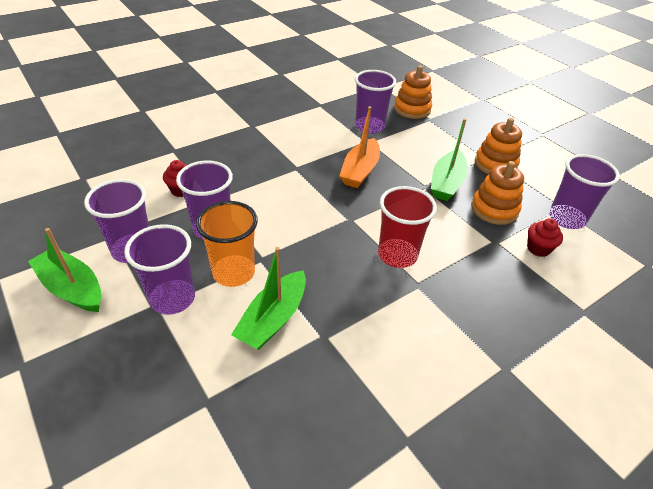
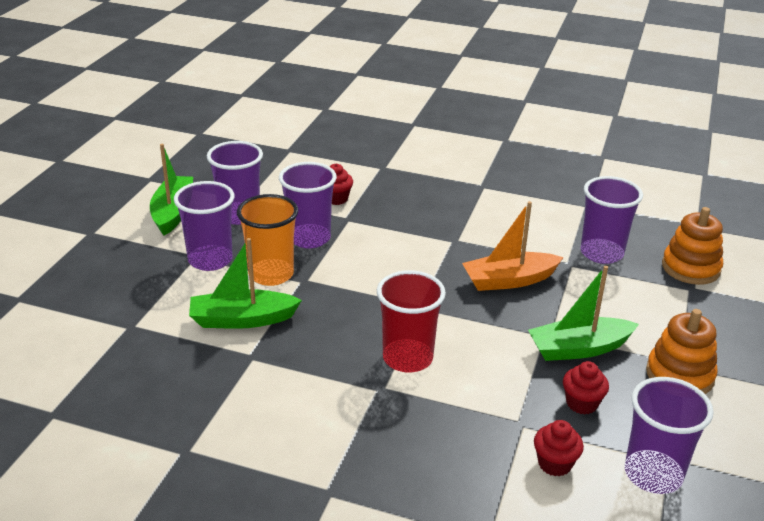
camera: 55 degrees right, 10 degrees down
orange stacking toy [471,161,524,225] -> red cupcake [563,361,609,414]

